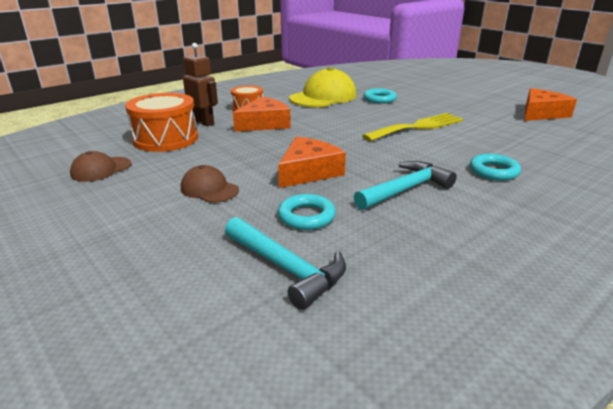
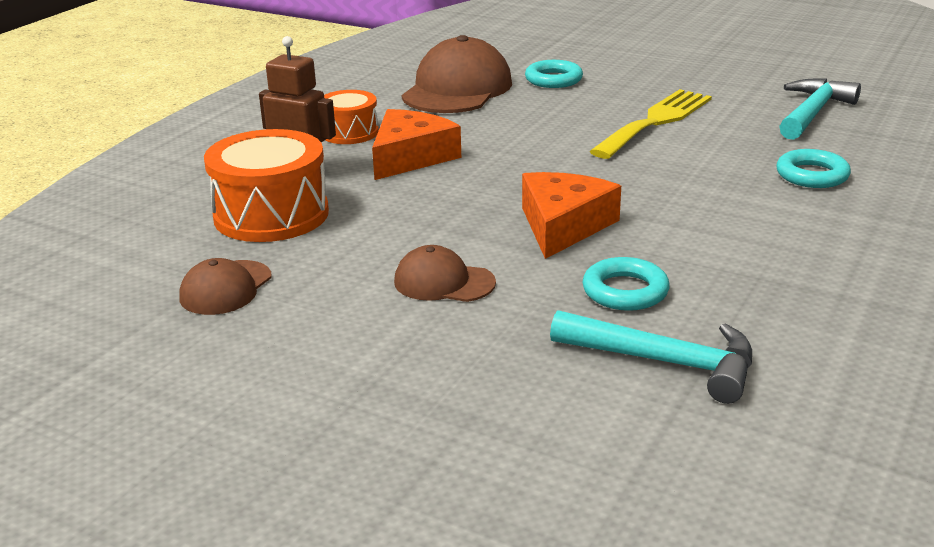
camera: 20 degrees left, 0 degrees up
yellow cap [289,67,356,107] -> brown cap [402,35,512,113]
turquoise hammer [354,161,457,210] -> turquoise hammer moved to [779,79,861,140]
orange cheese [524,88,577,121] -> none

